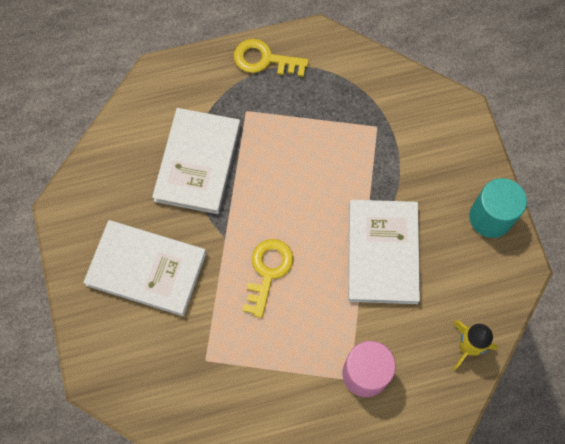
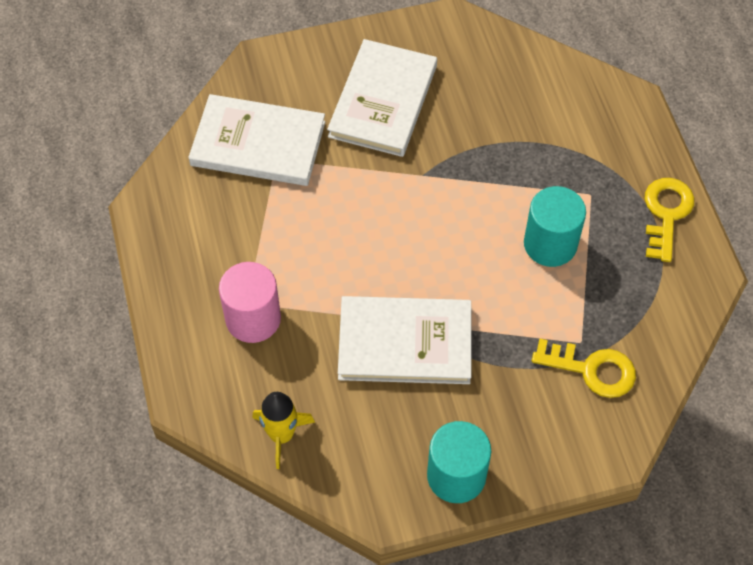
camera: 90 degrees right, 10 degrees down
white book [152,108,241,214] -> white book moved to [189,94,325,186]
yellow key [242,239,294,318] -> yellow key moved to [532,338,636,398]
none -> turquoise cylinder [524,186,586,267]

